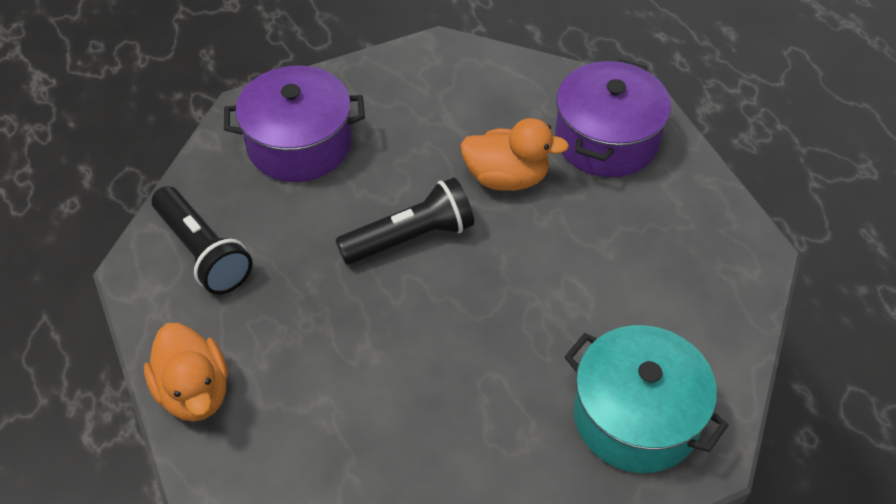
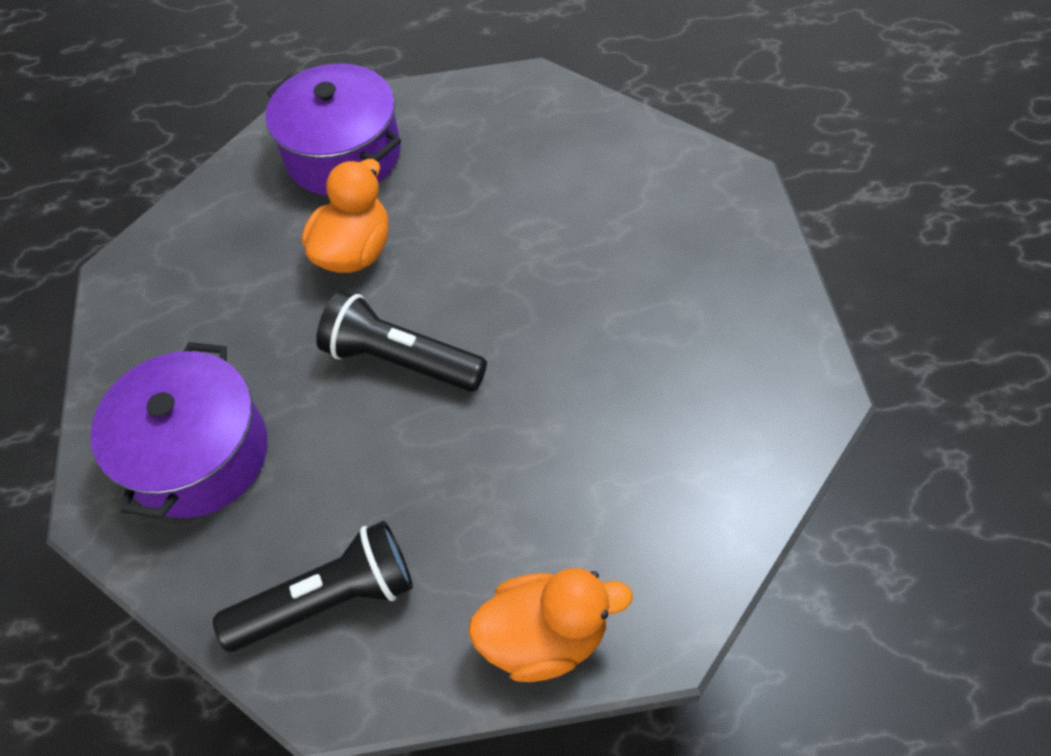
camera: 70 degrees left, 5 degrees up
black flashlight [336,177,474,265] -> black flashlight turned 60 degrees counterclockwise [316,291,487,392]
turquoise pot [564,325,729,473] -> none

